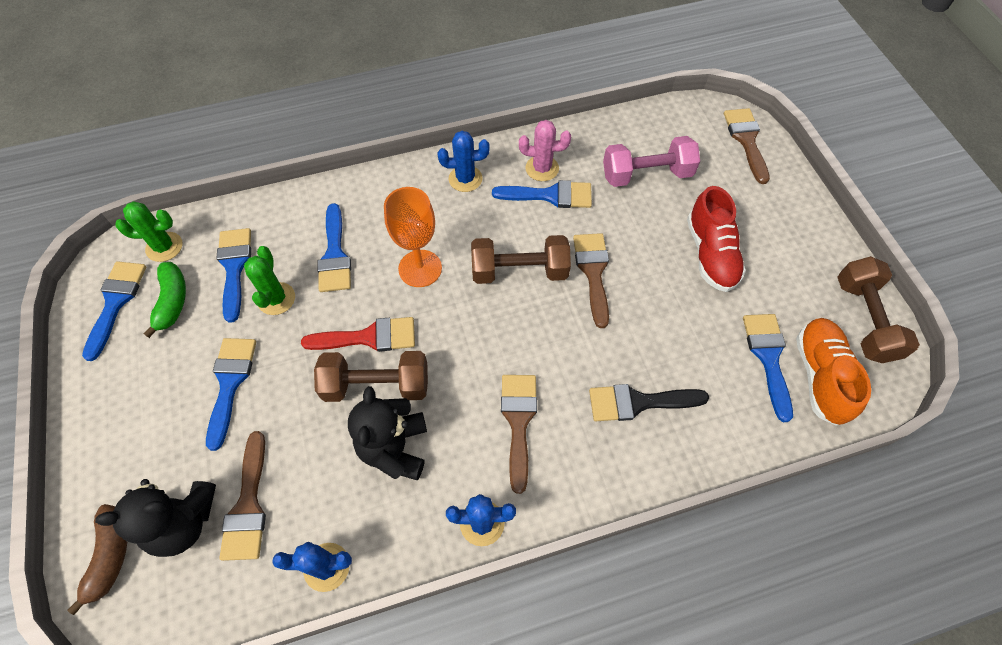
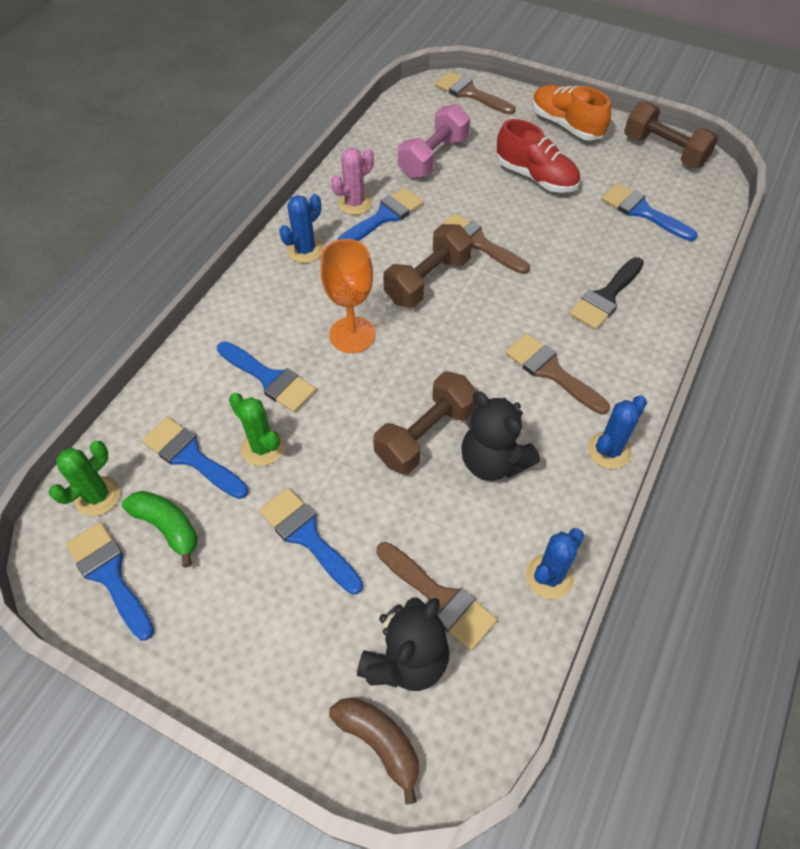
camera: 45 degrees left, 5 degrees down
red brush [301,317,415,352] -> none
orange shoe [796,318,871,426] -> orange shoe moved to [532,85,611,141]

